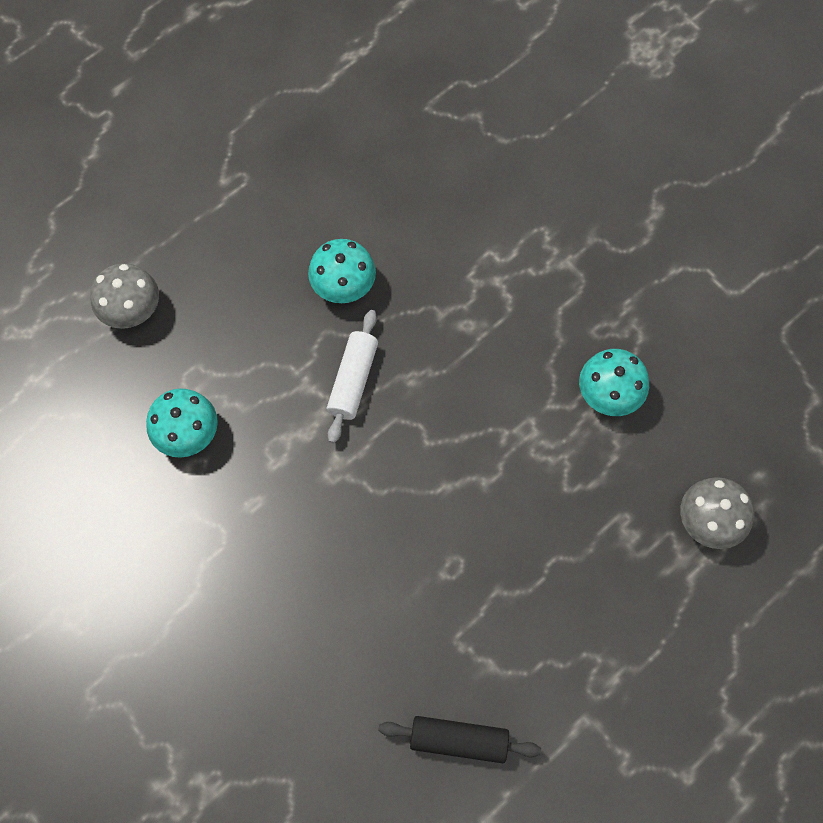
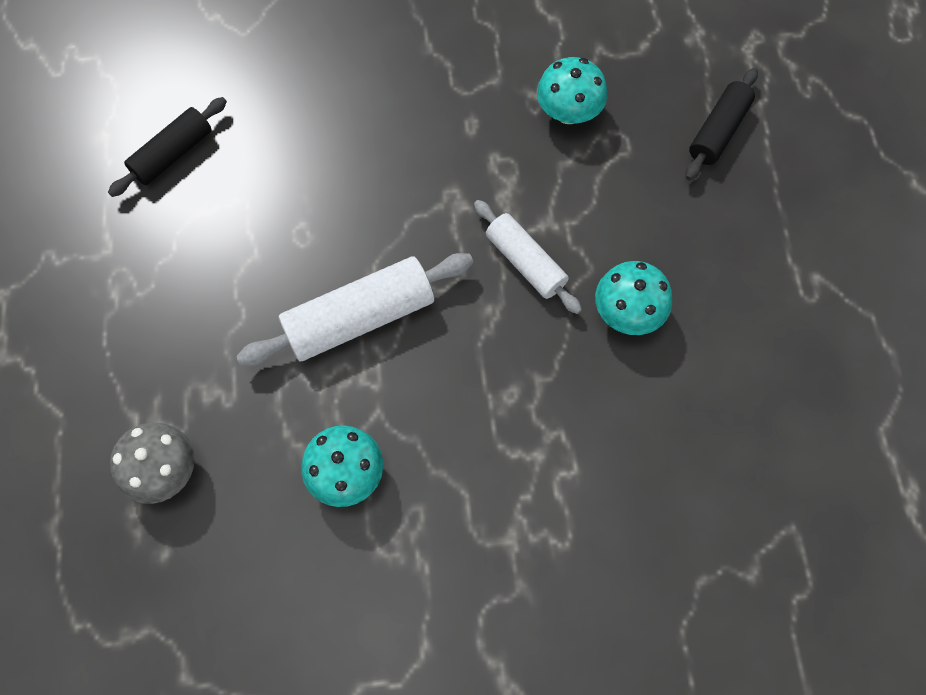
camera: 125 degrees right, 0 degrees up
grey mushroom [90,263,159,329] -> black rolling pin [685,68,758,180]
none -> white rolling pin [236,253,473,366]

